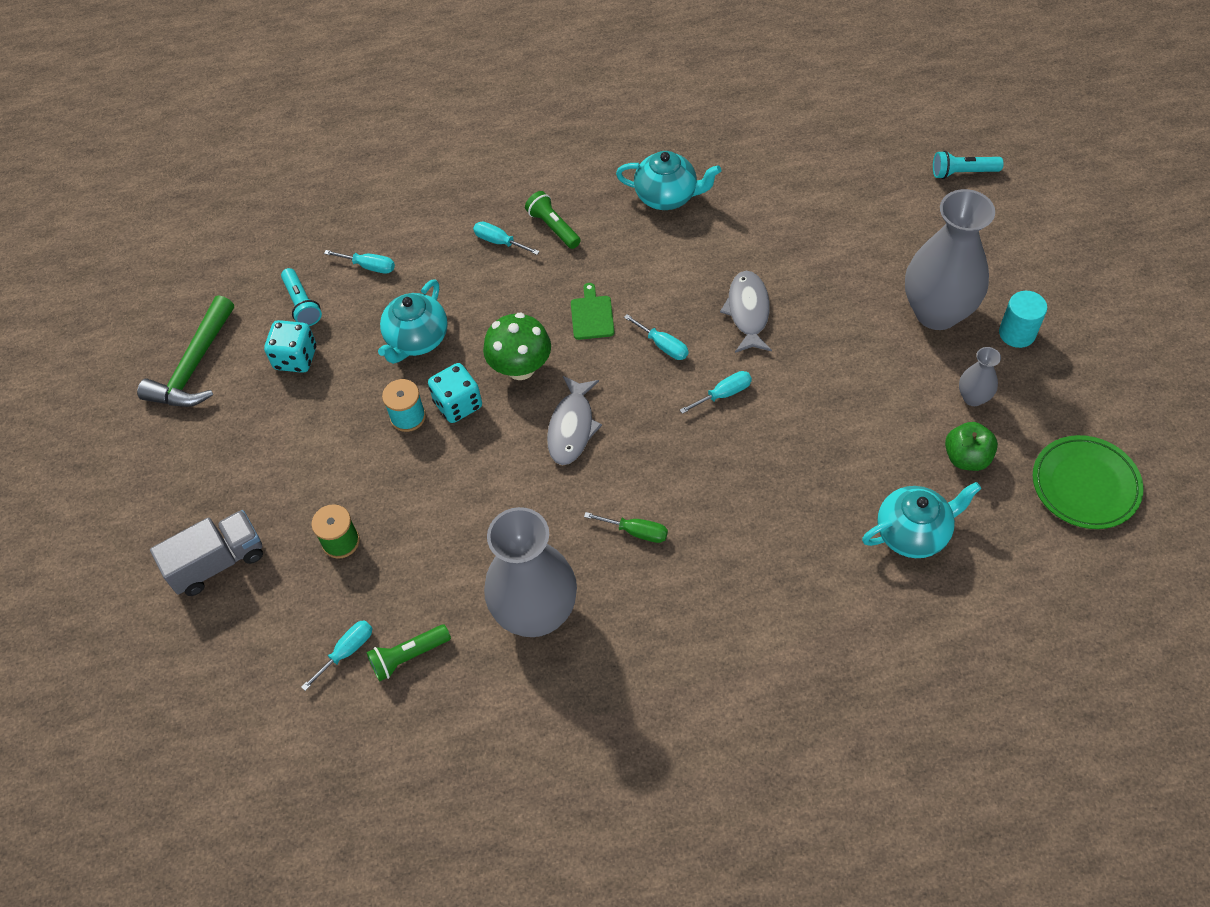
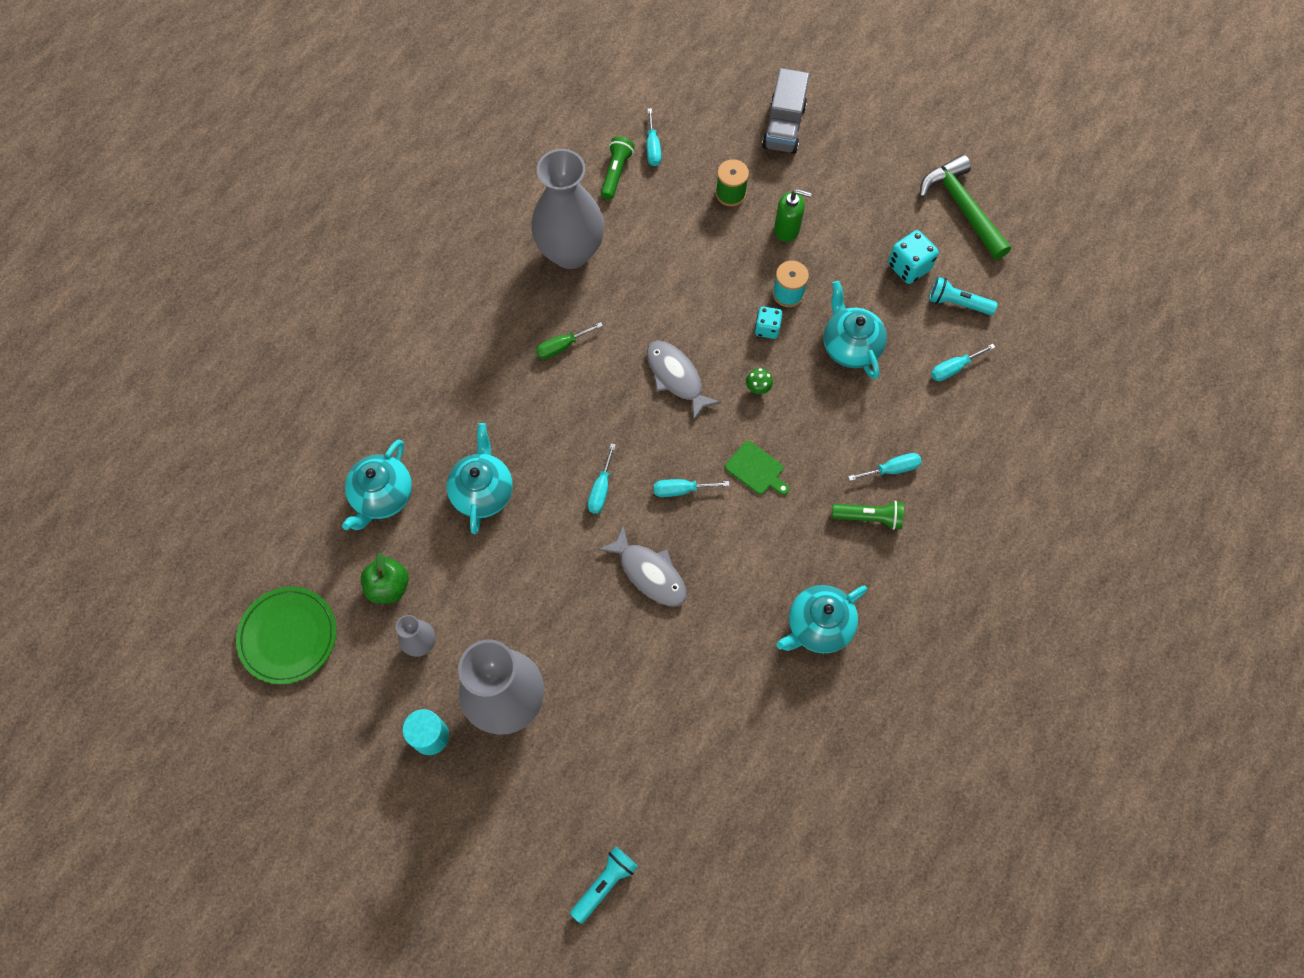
camera: 130 degrees right, 10 degrees up
turquoise dice [428,363,482,423] -> turquoise dice [755,306,782,339], size x0.66
green mushroom [483,313,551,380] -> green mushroom [746,368,773,394], size x0.43
none -> turquoise teapot [447,423,513,534]
none -> green soap dispenser [774,189,812,242]

